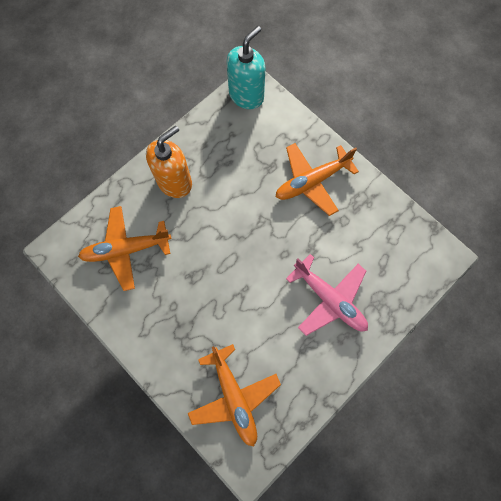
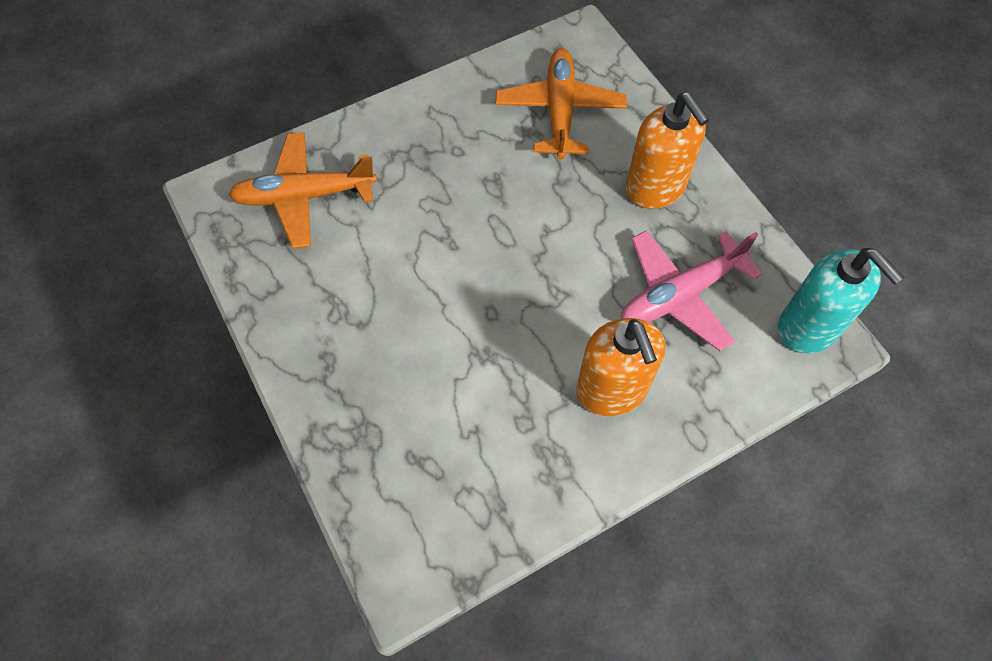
camera: 105 degrees right, 10 degrees down
orange plane [276,143,359,216] -> orange soap dispenser [576,318,665,416]
pink plane [286,254,368,336] -> pink plane moved to [621,230,762,351]

